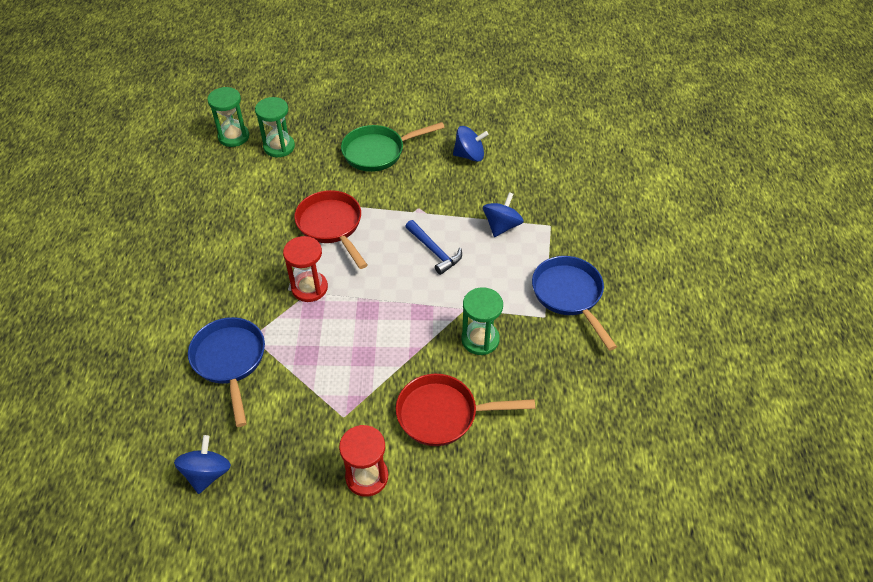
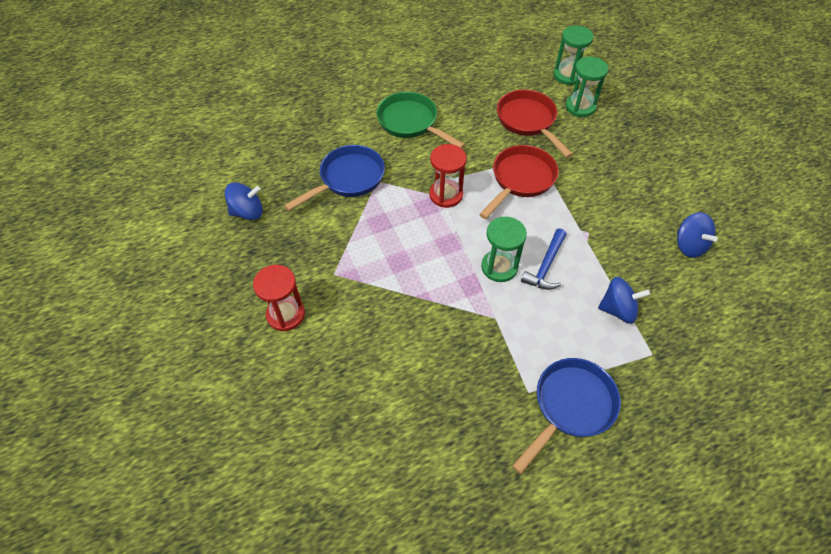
camera: 65 degrees right, 5 degrees up
green pan [341,122,445,172] -> green pan moved to [377,92,465,149]
red pan [396,374,535,446] -> red pan moved to [497,90,573,158]
green hourglass [461,287,503,355] -> green hourglass moved to [481,217,527,282]

